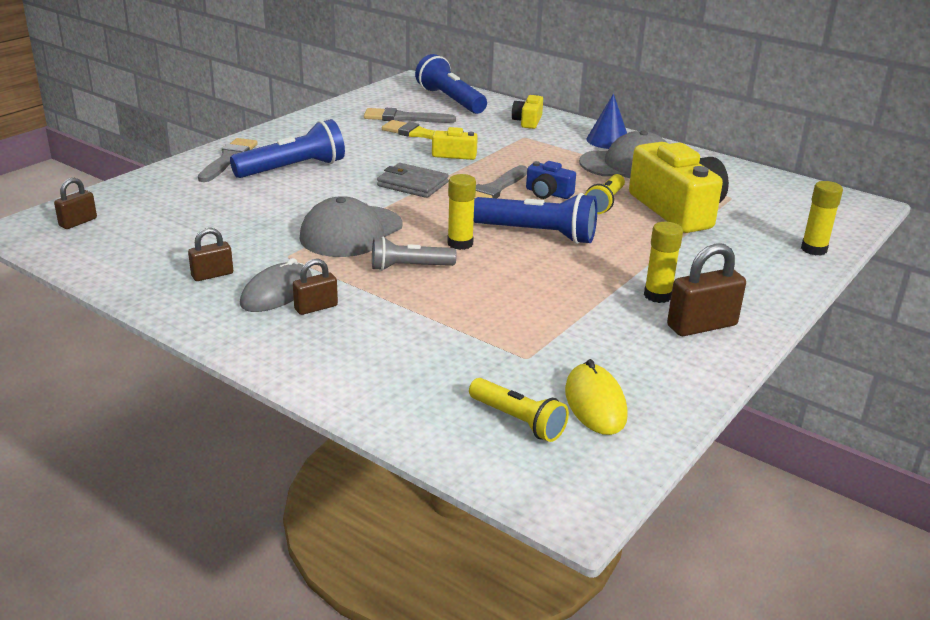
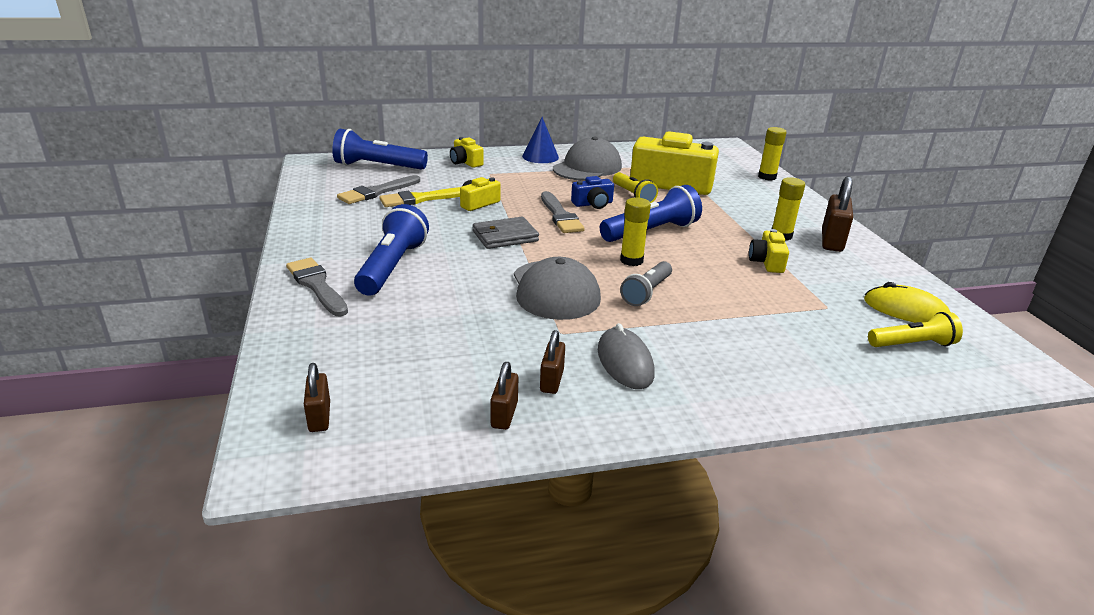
camera: 50 degrees left, 0 degrees up
brown padlock [293,259,338,315] -> brown padlock moved to [491,362,518,430]
none -> yellow camera [749,229,789,273]

